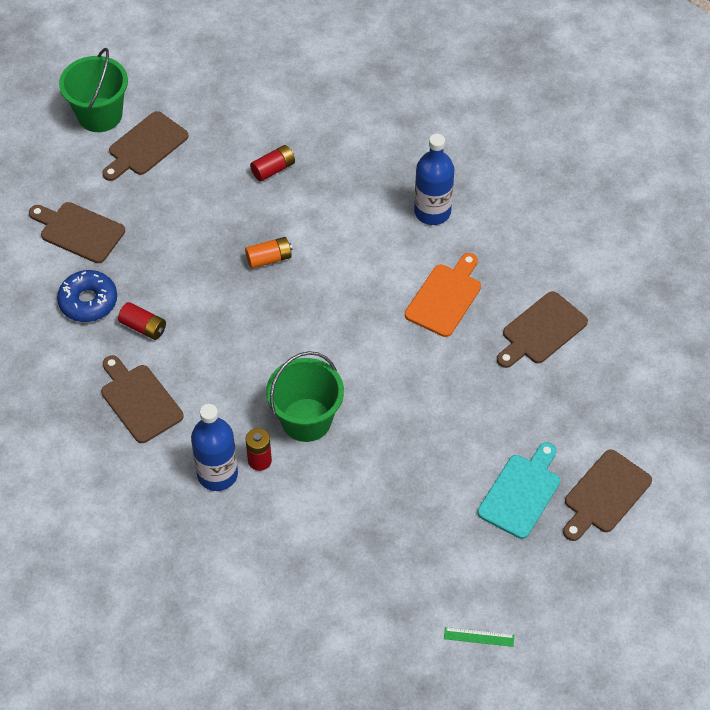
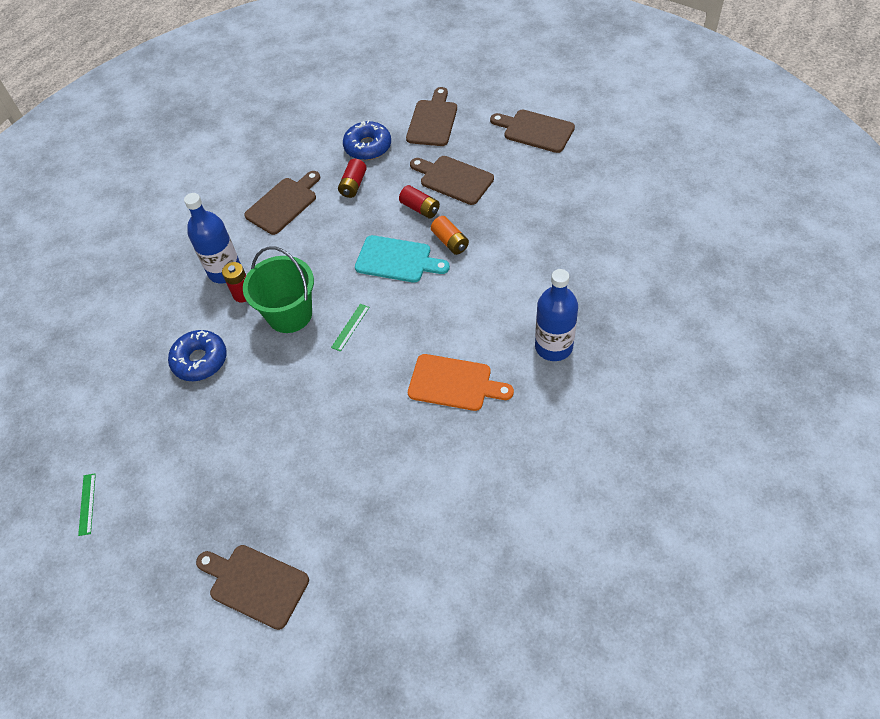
camera: 80 degrees right, 0 degrees up
green bucket [59,48,128,132] -> none
red battery [250,145,295,182] -> red battery moved to [399,185,440,219]
turquoise cutting board [478,442,560,539] -> turquoise cutting board moved to [355,235,450,283]
brown cutting board [497,291,588,368] -> brown cutting board moved to [410,156,494,205]
none -> blue donut [168,330,227,381]
none -> green ruler [331,304,369,352]

